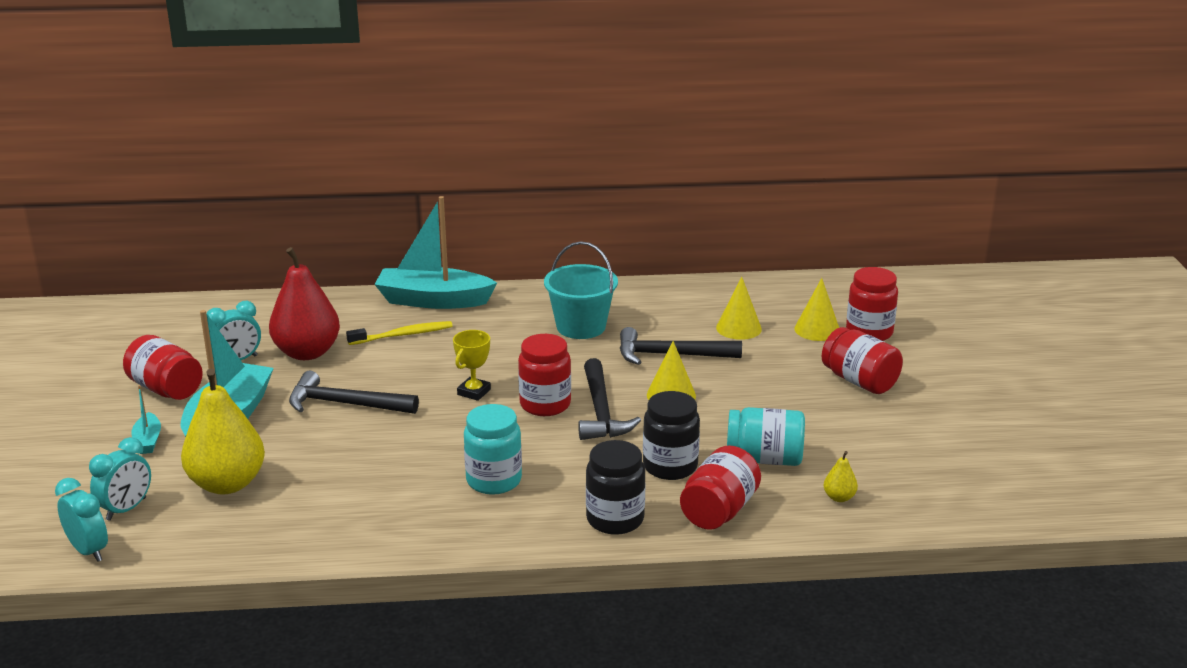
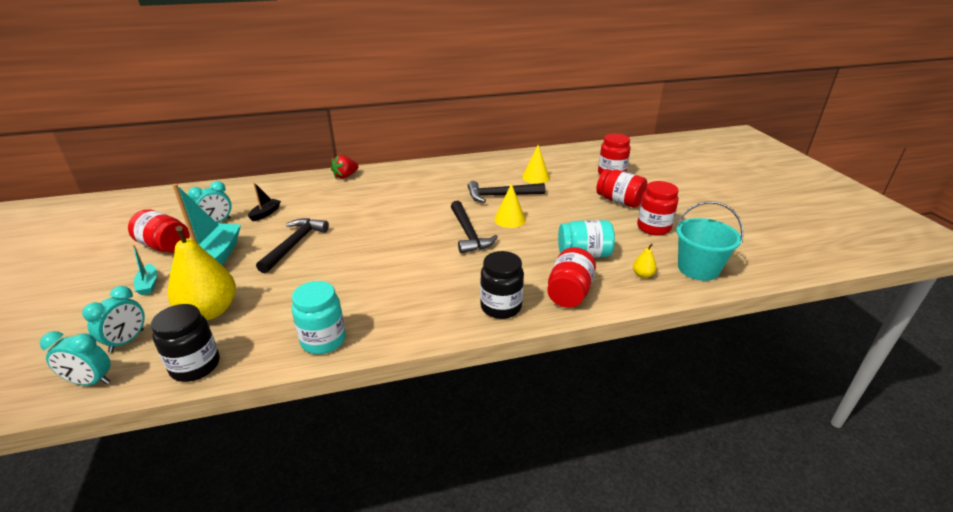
camera: 10 degrees left, 5 degrees up
turquoise clock [55,478,108,562] -> turquoise clock turned 150 degrees clockwise [40,331,111,386]
red pear [269,247,340,360] -> black boat [248,183,281,221]
black hammer [289,371,419,414] -> black hammer turned 105 degrees clockwise [256,218,329,273]
yellow toothbrush [346,321,453,345] -> none
turquoise boat [374,196,497,309] -> red strawberry [331,155,358,179]
yellow trophy [453,330,491,401] -> none
turquoise jar [464,404,522,495] -> turquoise jar moved to [292,281,346,354]
red jar [518,334,571,416] -> red jar moved to [637,181,679,236]
turquoise bucket [544,241,618,339] -> turquoise bucket moved to [676,201,744,281]
black jar [643,391,700,480] -> black jar moved to [151,304,220,382]
yellow cone [794,278,839,341] -> none

